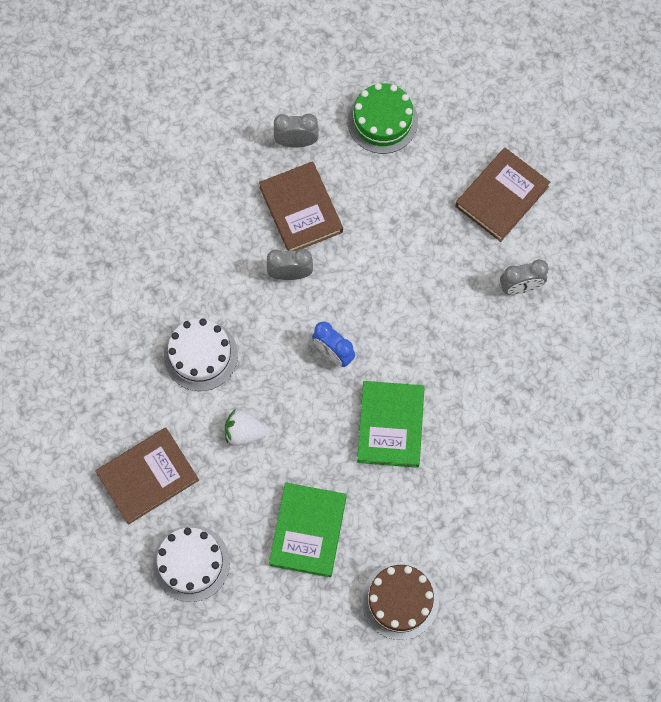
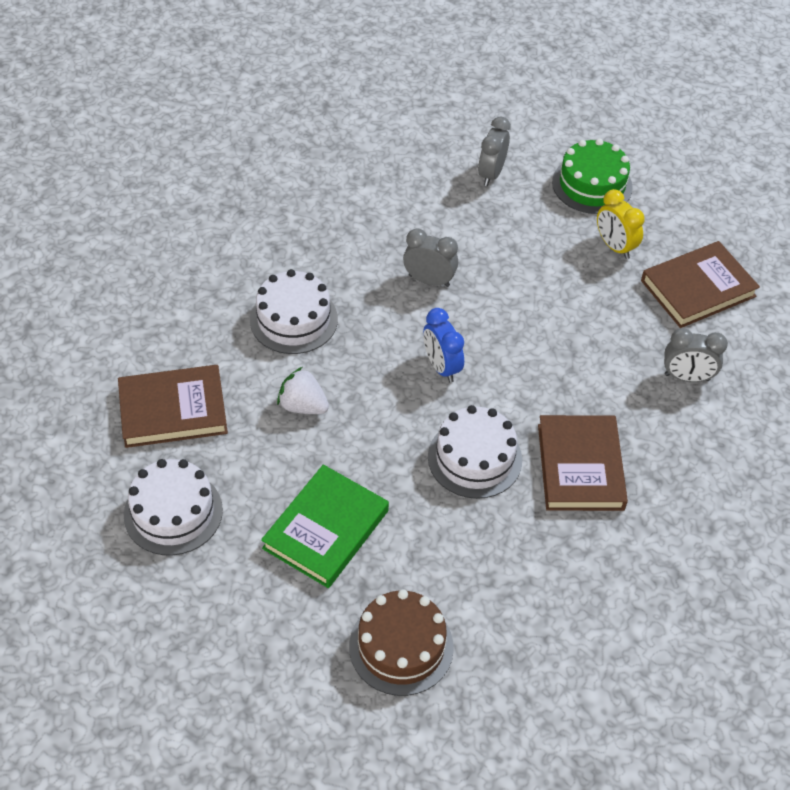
camera: 20 degrees right, 20 degrees down
brown book [259,161,343,251] -> brown book moved to [538,415,628,511]
grey clock [274,114,319,148] -> grey clock turned 90 degrees counterclockwise [478,117,511,186]
green book [357,381,425,468] -> white cake [428,405,522,499]
none -> yellow clock [597,189,645,259]

